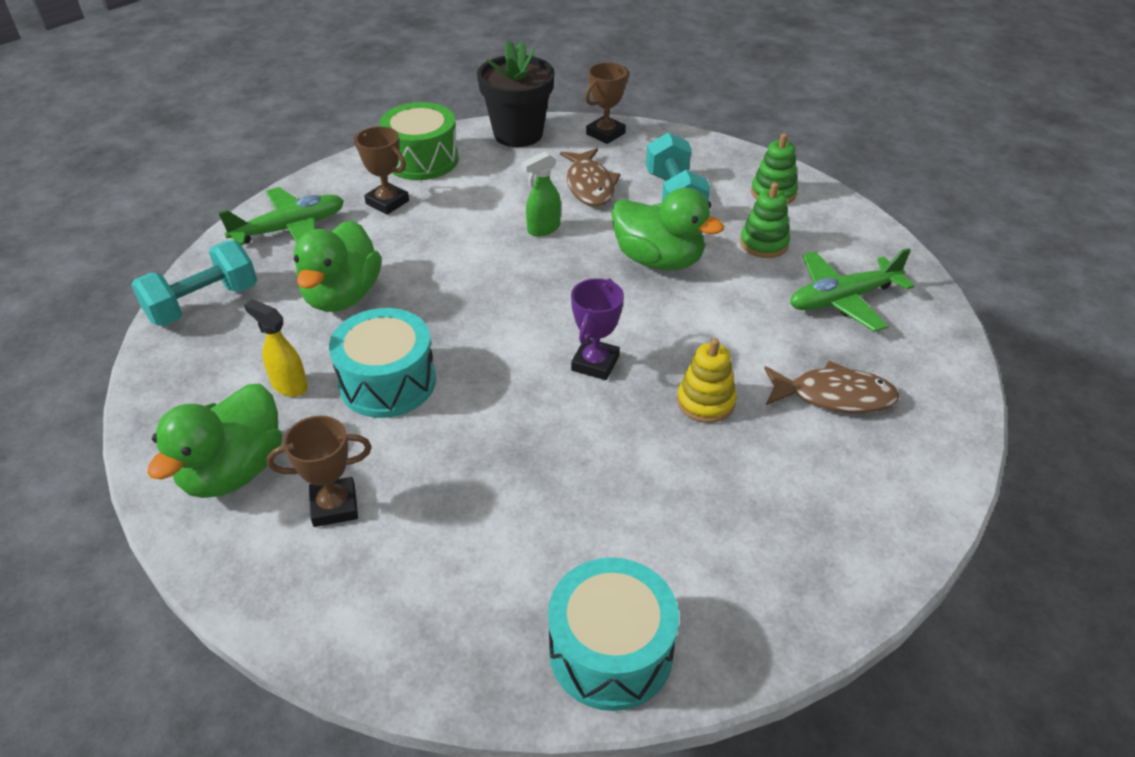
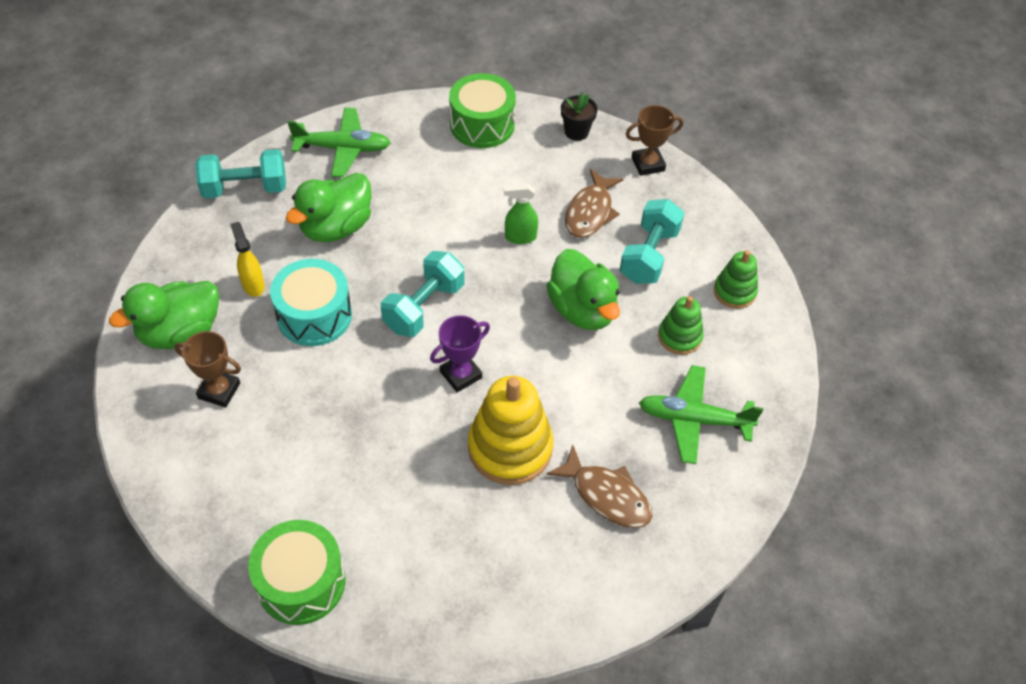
camera: 30 degrees right, 10 degrees up
brown trophy [354,126,409,215] -> none
black flower pot [477,40,554,147] -> black flower pot [561,92,598,141], size x0.53
turquoise drum [548,557,679,711] -> green drum [248,520,346,625]
yellow stacking toy [677,338,736,423] -> yellow stacking toy [468,376,553,485], size x1.77
none -> turquoise dumbbell [381,251,464,337]

